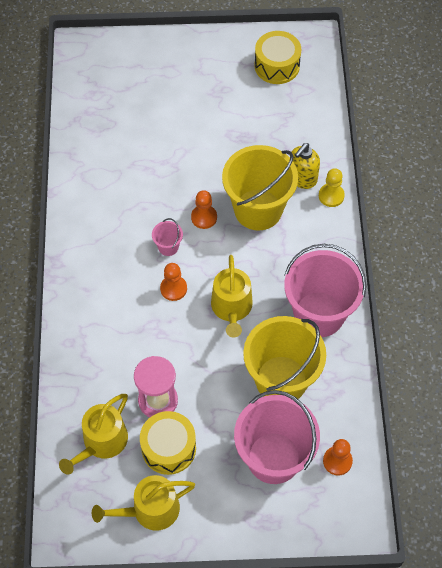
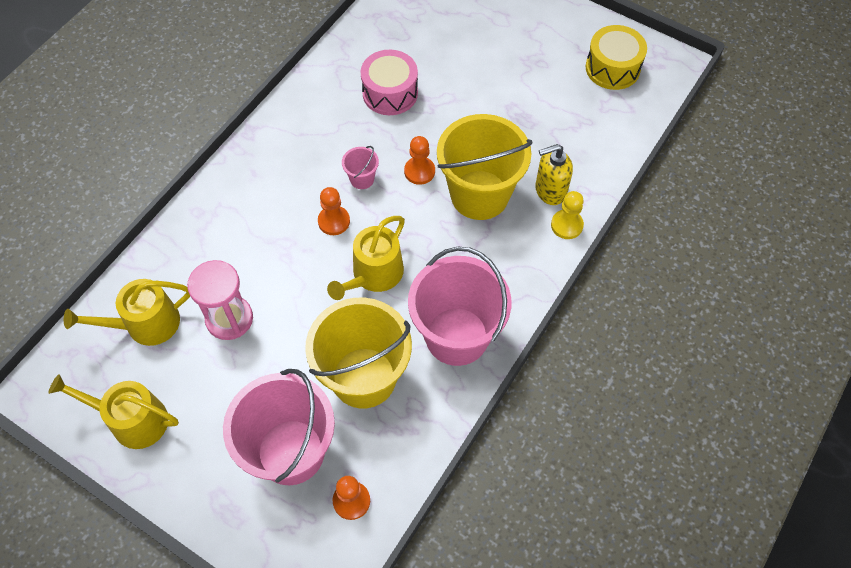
camera: 35 degrees right, 0 degrees up
yellow drum [140,411,196,475] -> none
none -> pink drum [361,50,418,115]

